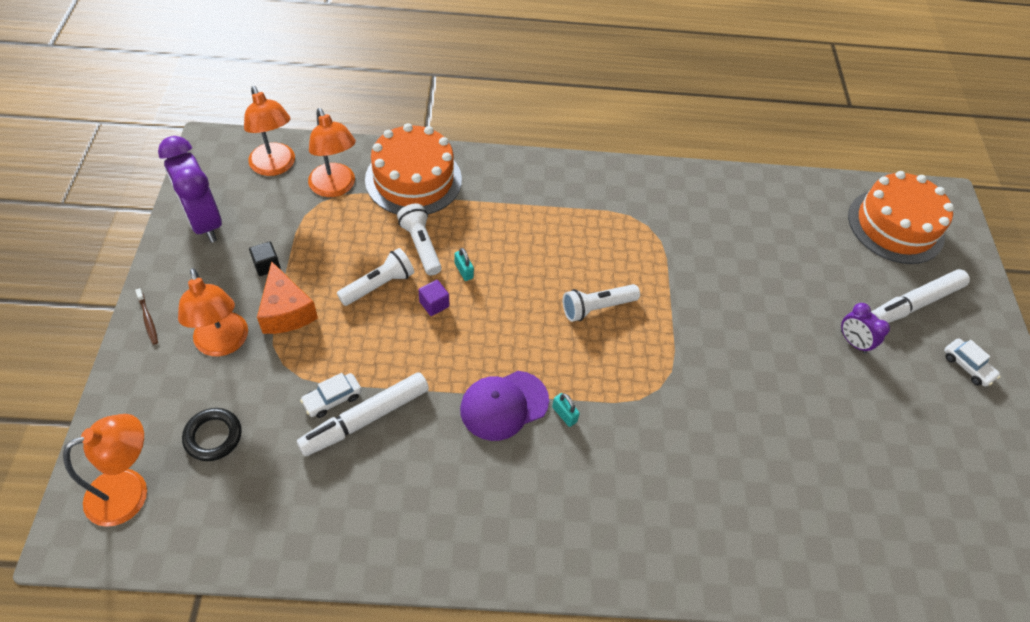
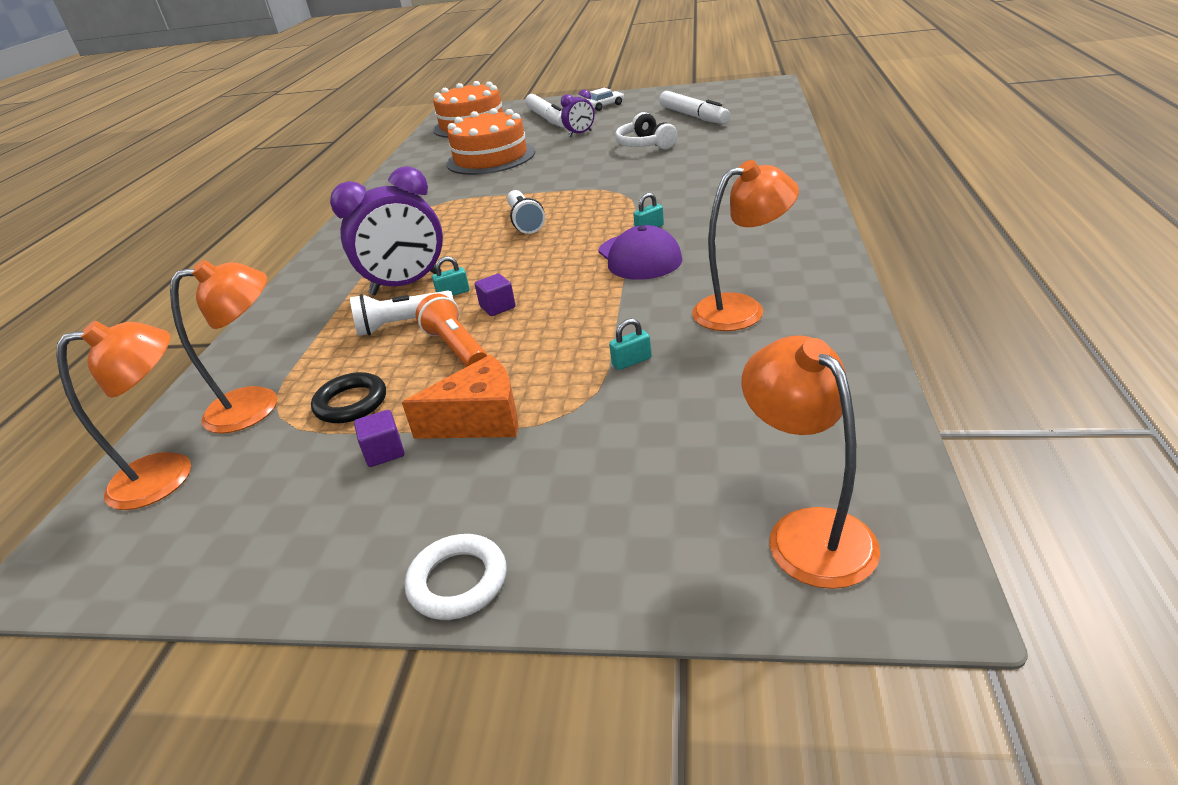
camera: 75 degrees left, 20 degrees down
brown toothbrush [135,288,158,345] -> white ring [405,534,506,620]
purple clock [158,136,222,243] -> purple clock moved to [330,166,443,295]
orange lamp [178,268,248,356] -> orange lamp moved to [692,160,799,331]
black ring [182,408,242,461] -> black ring moved to [311,372,386,423]
black cube [249,241,281,276] -> purple cube [354,410,405,467]
white marker [297,372,429,456] -> white marker moved to [659,91,730,124]
white car [300,373,362,418] -> turquoise padlock [609,318,652,370]
white flashlight [337,248,414,306] -> orange flashlight [416,294,488,367]
orange cake [365,123,462,214] -> orange cake moved to [446,108,535,175]
none -> white headphones [615,112,678,150]

